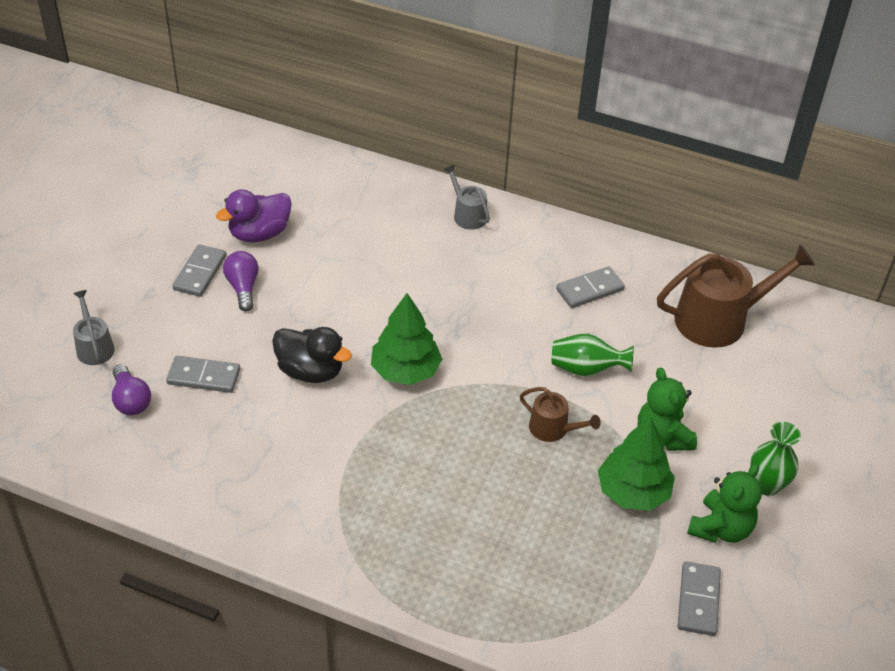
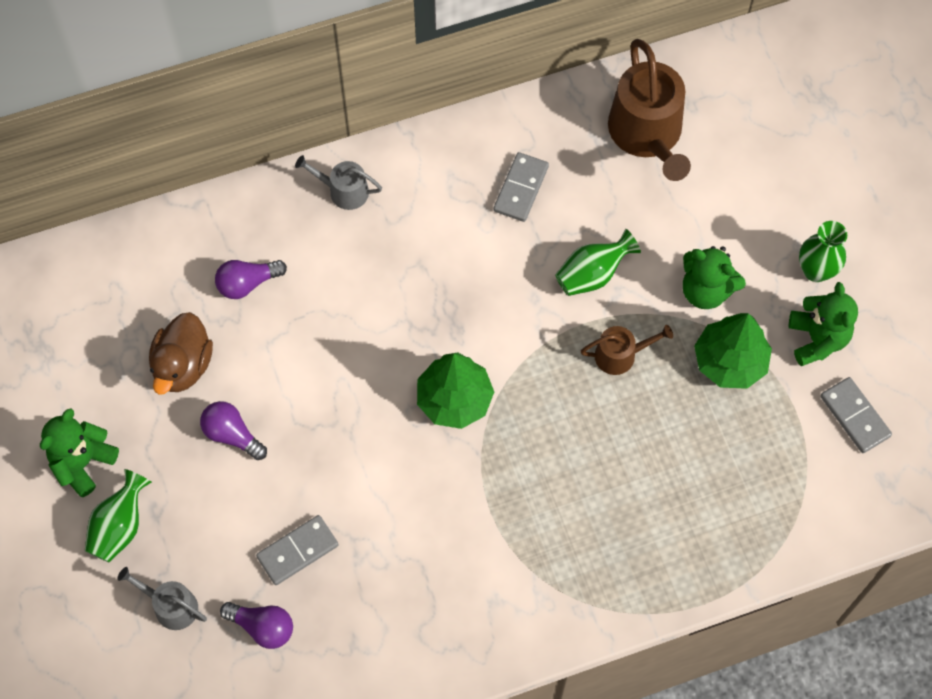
camera: 40 degrees left, 20 degrees up
grey domino [172,244,226,297] -> none
purple duck [216,189,292,243] -> brown duck [149,312,213,395]
black duck [272,327,352,383] -> none
brown watering can [657,244,815,348] -> brown watering can turned 135 degrees clockwise [608,39,691,181]
none -> green teddy bear [40,408,119,497]
none -> green vase [85,469,152,562]
none -> purple light bulb [215,260,287,299]

